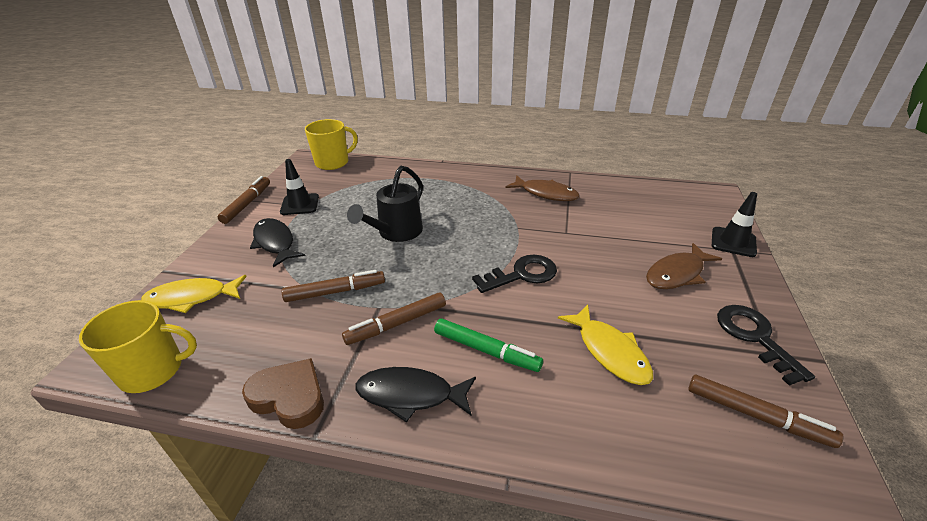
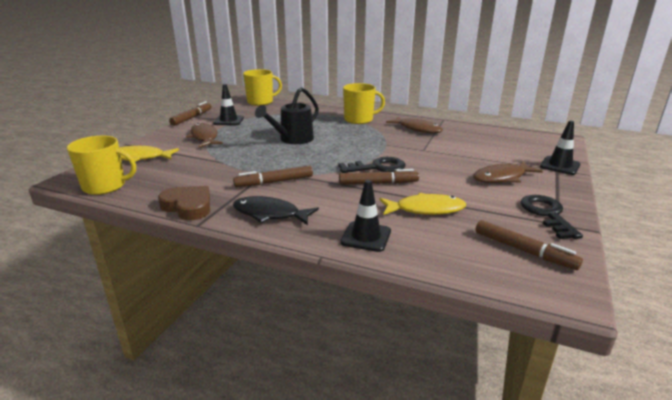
camera: 10 degrees right, 10 degrees down
black fish [250,218,305,267] -> brown fish [186,123,223,147]
brown marker [282,270,385,302] -> brown marker moved to [339,169,419,185]
green marker [434,318,543,372] -> none
yellow fish [558,304,653,385] -> yellow fish turned 75 degrees counterclockwise [380,193,466,215]
none -> black traffic cone [340,180,391,252]
none -> yellow mug [343,83,385,124]

